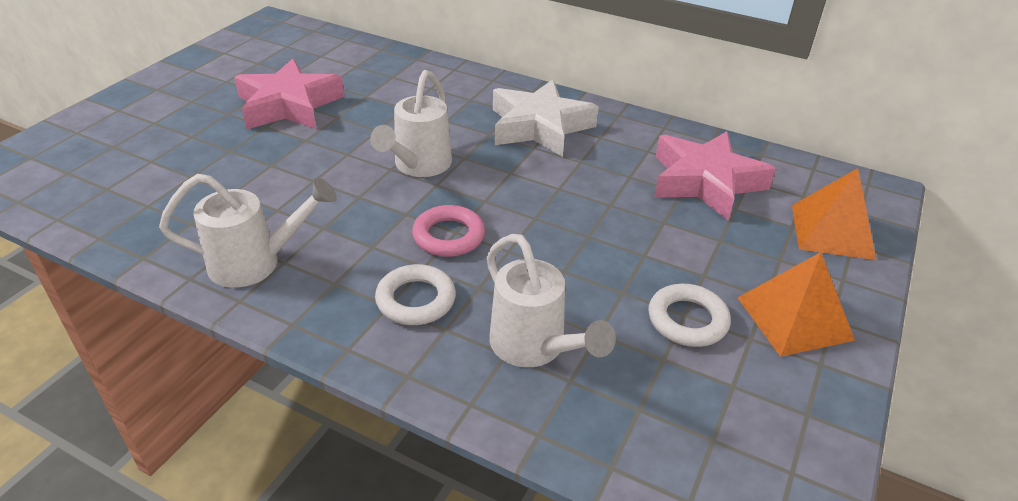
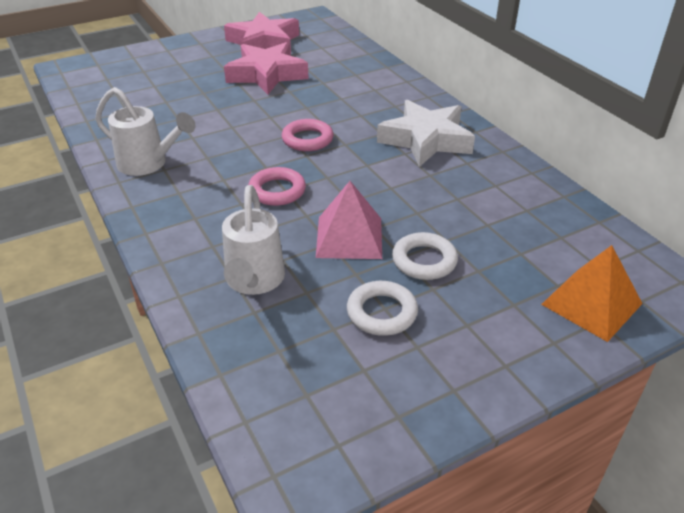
camera: 35 degrees right, 0 degrees up
white watering can [370,70,452,177] -> pink ring [282,119,333,151]
white ring [375,264,456,325] -> white ring moved to [392,232,458,280]
pink star [654,131,776,220] -> pink star moved to [224,12,299,54]
orange pyramid [737,252,855,357] -> none
none -> pink pyramid [316,181,382,259]

